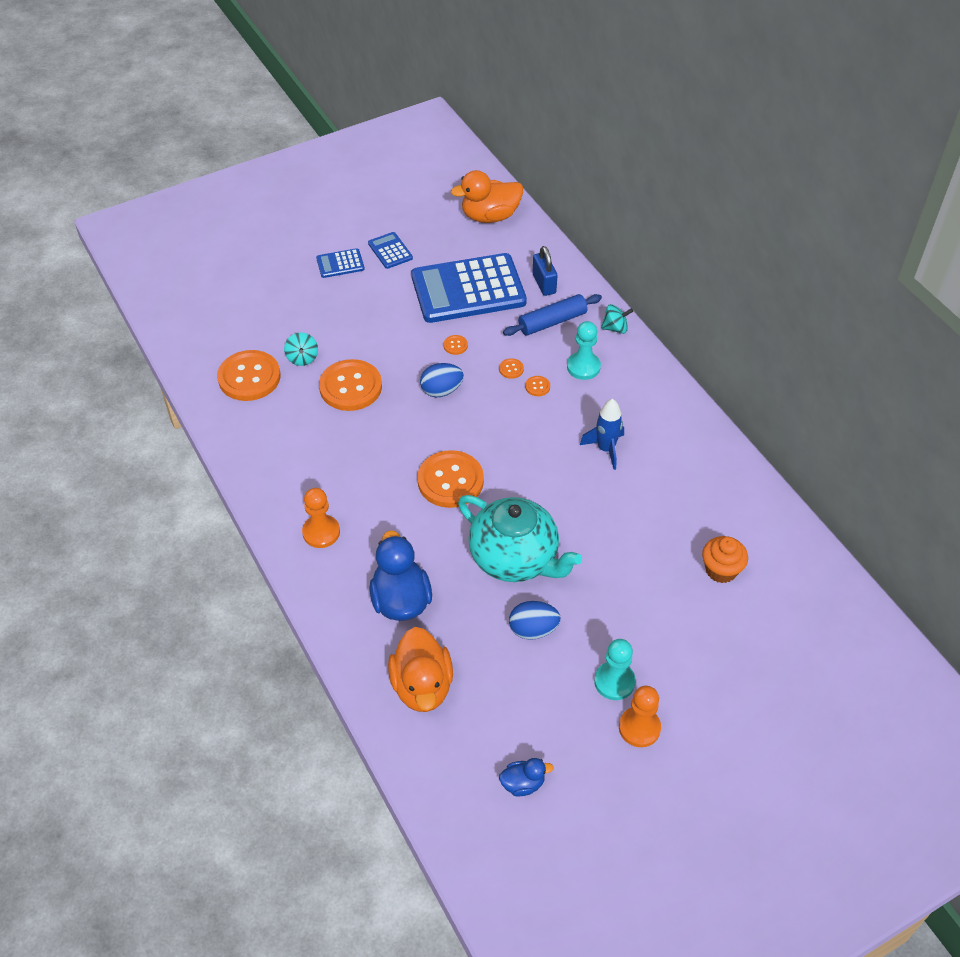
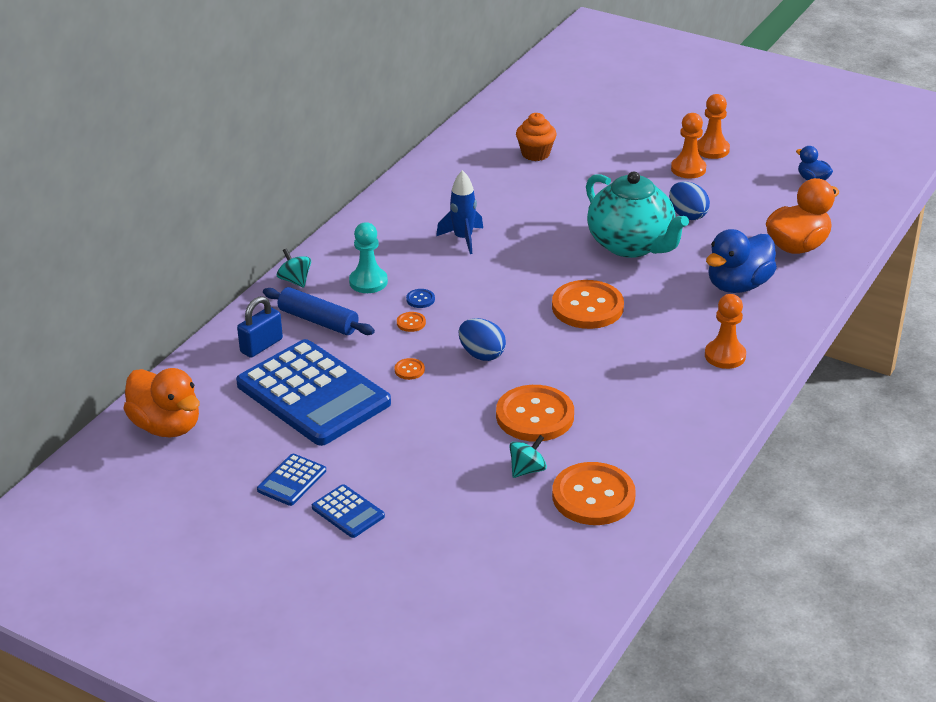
camera: 120 degrees left, 15 degrees down
turquoise teapot [458,495,582,582] -> turquoise teapot turned 135 degrees clockwise [586,171,689,258]
orange button [525,376,550,396] -> blue button [406,289,435,308]
turquoise pawn [594,639,636,700] -> orange pawn [671,113,706,178]

